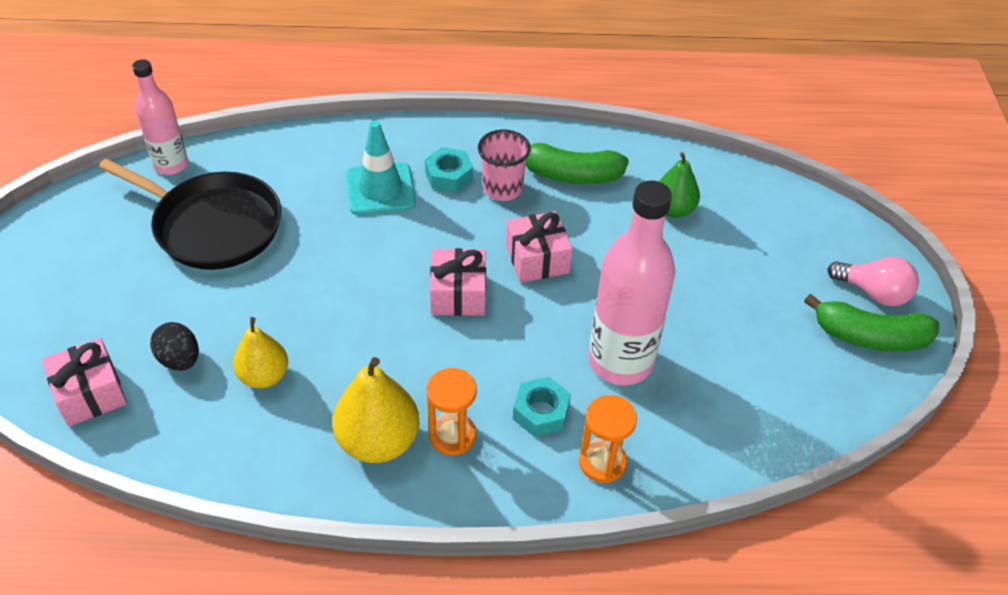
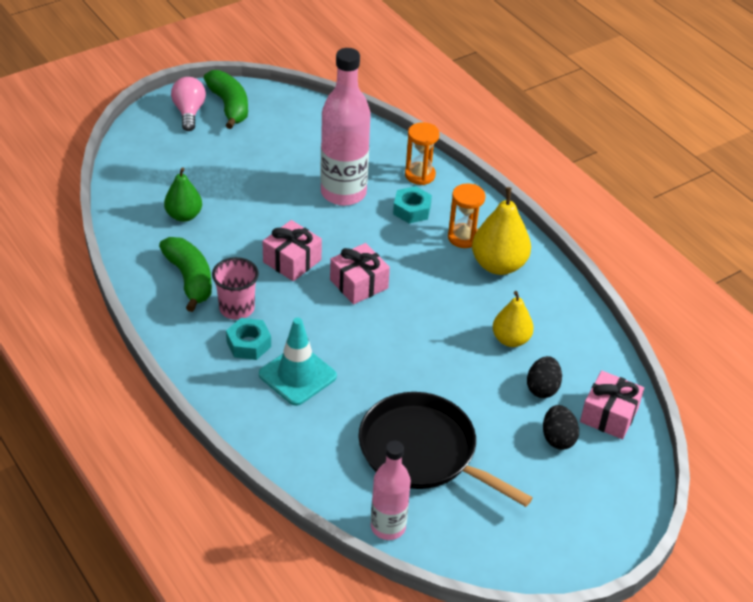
camera: 125 degrees left, 5 degrees down
black pan [98,158,281,270] -> black pan turned 45 degrees counterclockwise [359,392,533,507]
none -> black egg [543,405,579,450]

